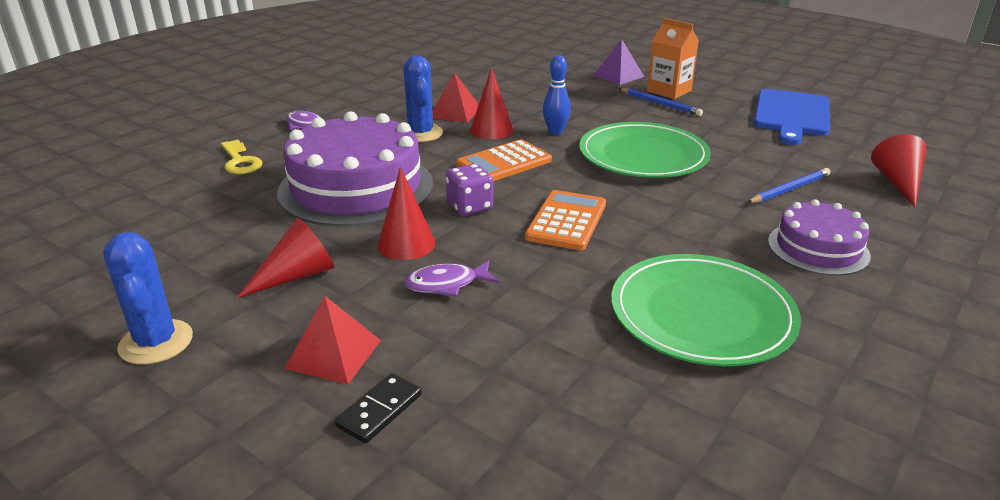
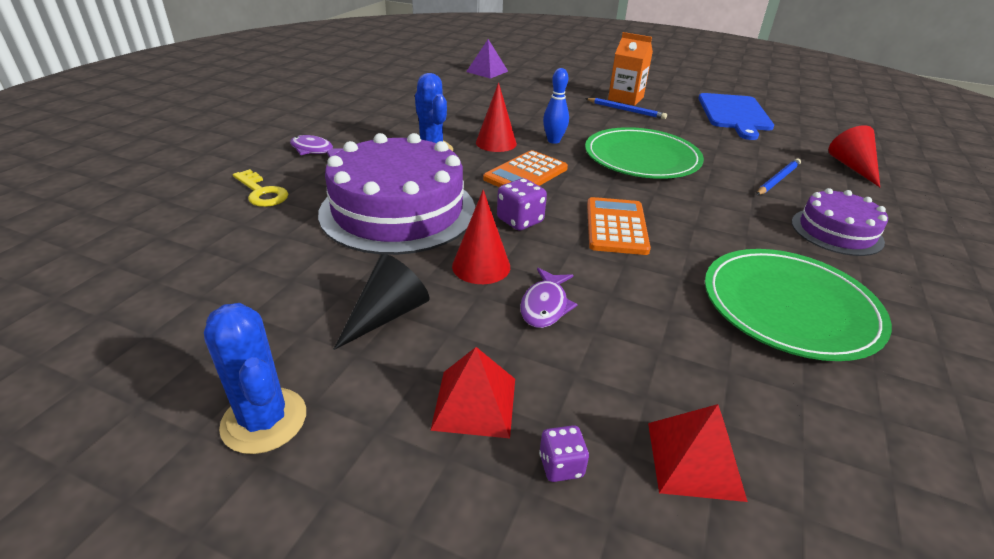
camera: 15 degrees left, 5 degrees up
red cone [237,218,335,298] -> black cone [333,254,430,350]
black domino [335,373,422,444] -> purple dice [539,425,589,482]
purple fish [404,260,499,297] -> purple fish turned 45 degrees counterclockwise [520,268,578,328]
red pyramid [432,72,479,123] -> red pyramid moved to [648,404,748,502]
purple pyramid [593,39,644,85] -> purple pyramid moved to [466,39,508,79]

